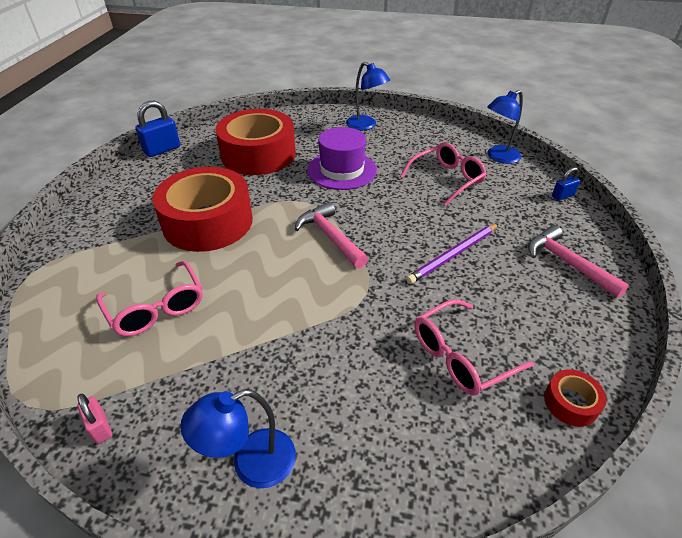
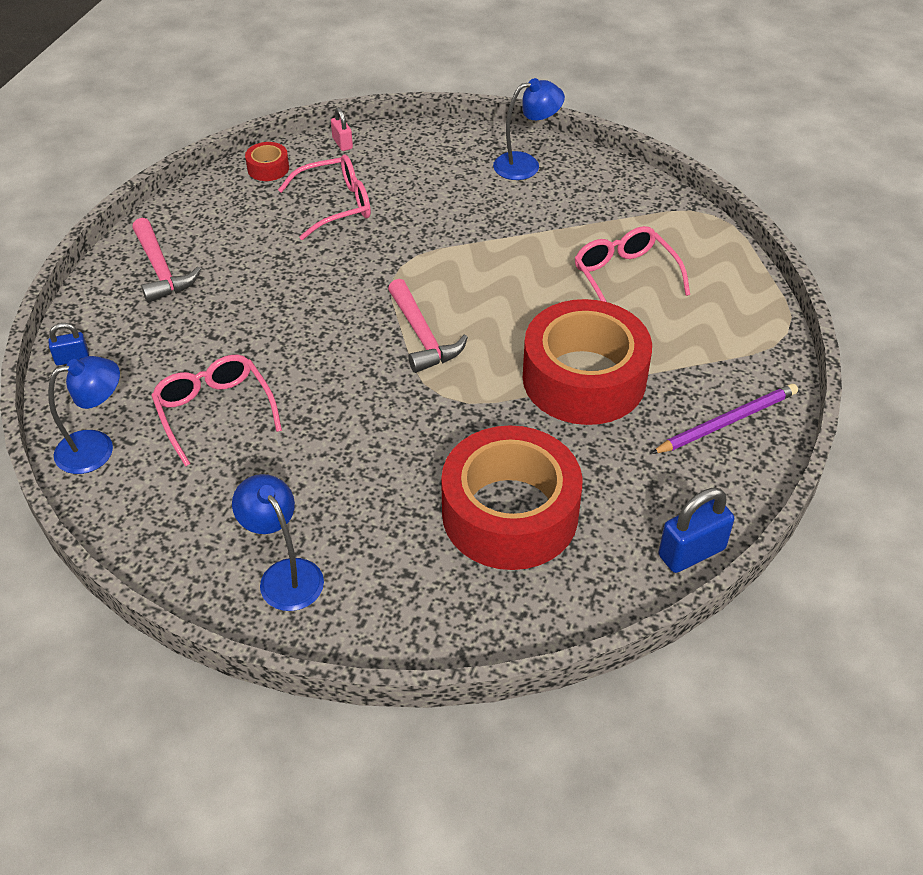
camera: 170 degrees left, 5 degrees up
pink padlock [77,394,112,444] -> pink padlock moved to [331,107,353,151]
purple hat [307,127,377,190] -> none
pink glasses [400,142,487,206] -> pink glasses turned 90 degrees clockwise [151,355,282,467]
purple pencil [406,223,499,284] -> purple pencil moved to [651,384,798,454]

